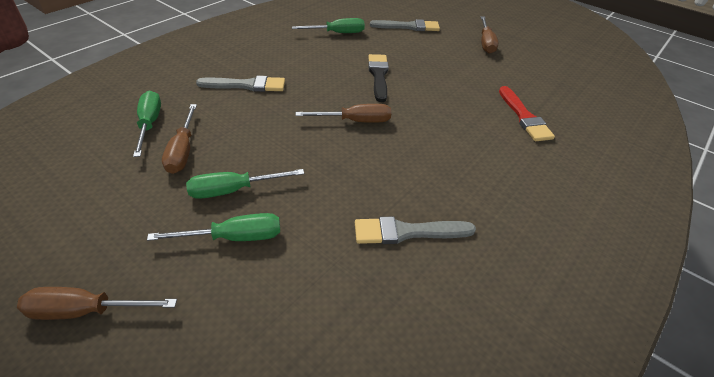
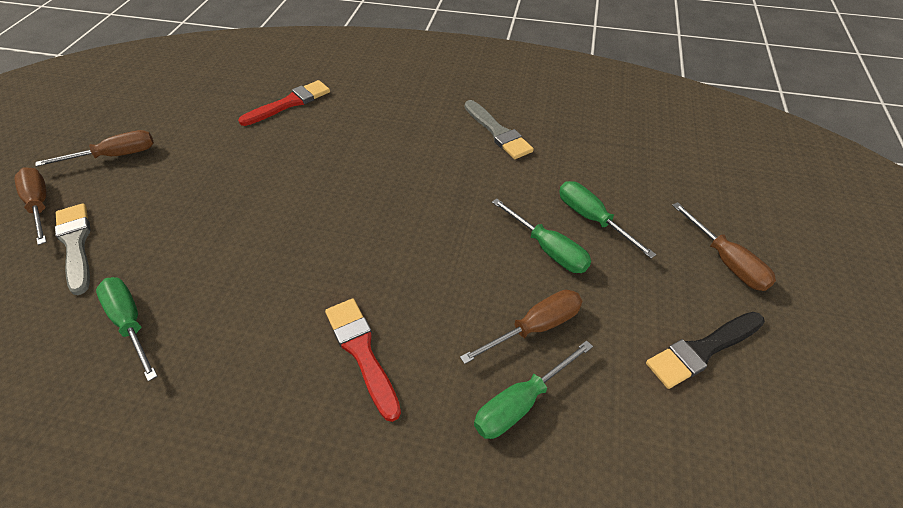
camera: 115 degrees left, 5 degrees up
grey brush [196,76,285,92] -> red brush [325,298,401,422]
brown screwdriver [296,104,391,123] -> brown screwdriver moved to [14,167,47,245]
black brush [368,54,389,102] -> black brush moved to [646,312,765,389]

